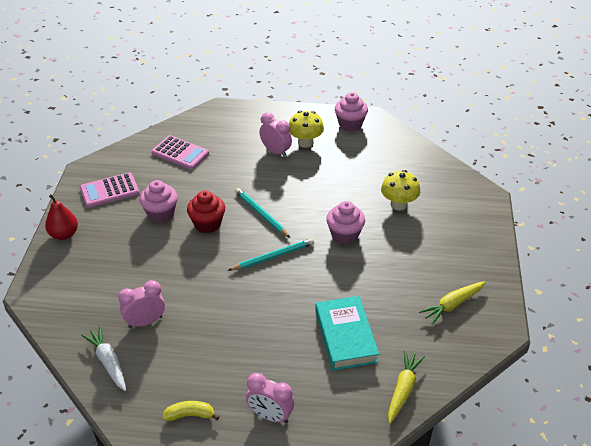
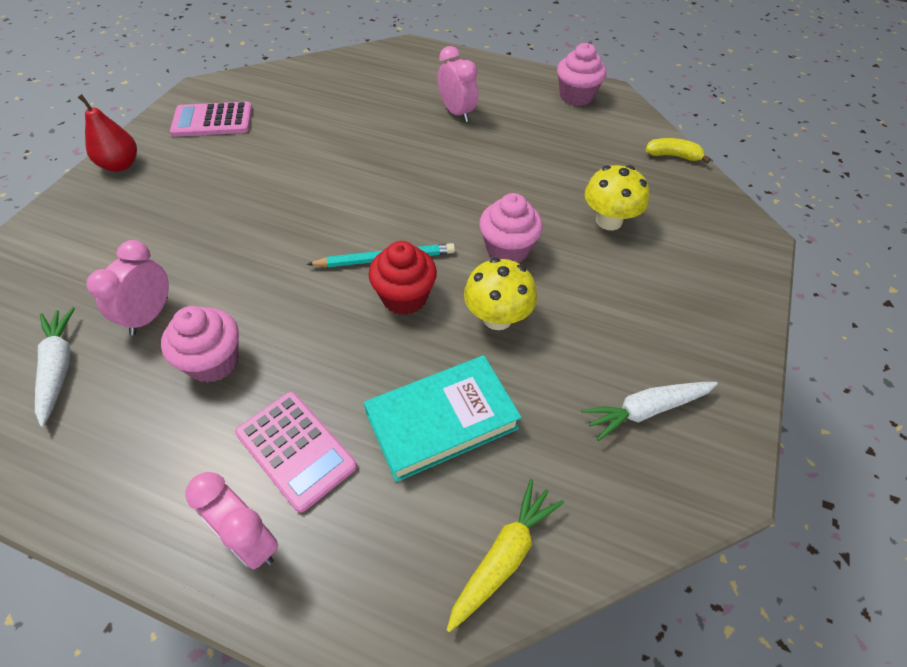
camera: 15 degrees right, 10 degrees up
pink clock [118,280,165,328] -> pink clock turned 60 degrees counterclockwise [86,240,169,335]
pink cupcake [140,180,178,223] -> pink cupcake moved to [161,306,239,383]
pink calculator [152,135,209,170] -> pink calculator moved to [235,392,357,513]
yellow banana [163,401,219,421] -> yellow banana moved to [646,138,711,163]
red cupcake [187,190,225,233] -> red cupcake moved to [369,241,437,315]
turquoise pencil [235,188,290,238] -> none
yellow mushroom [289,111,324,148] -> yellow mushroom moved to [464,258,537,330]
turquoise book [315,296,379,370] -> turquoise book turned 60 degrees clockwise [364,355,522,482]
yellow carrot [419,281,485,325] -> white carrot [581,382,718,441]

